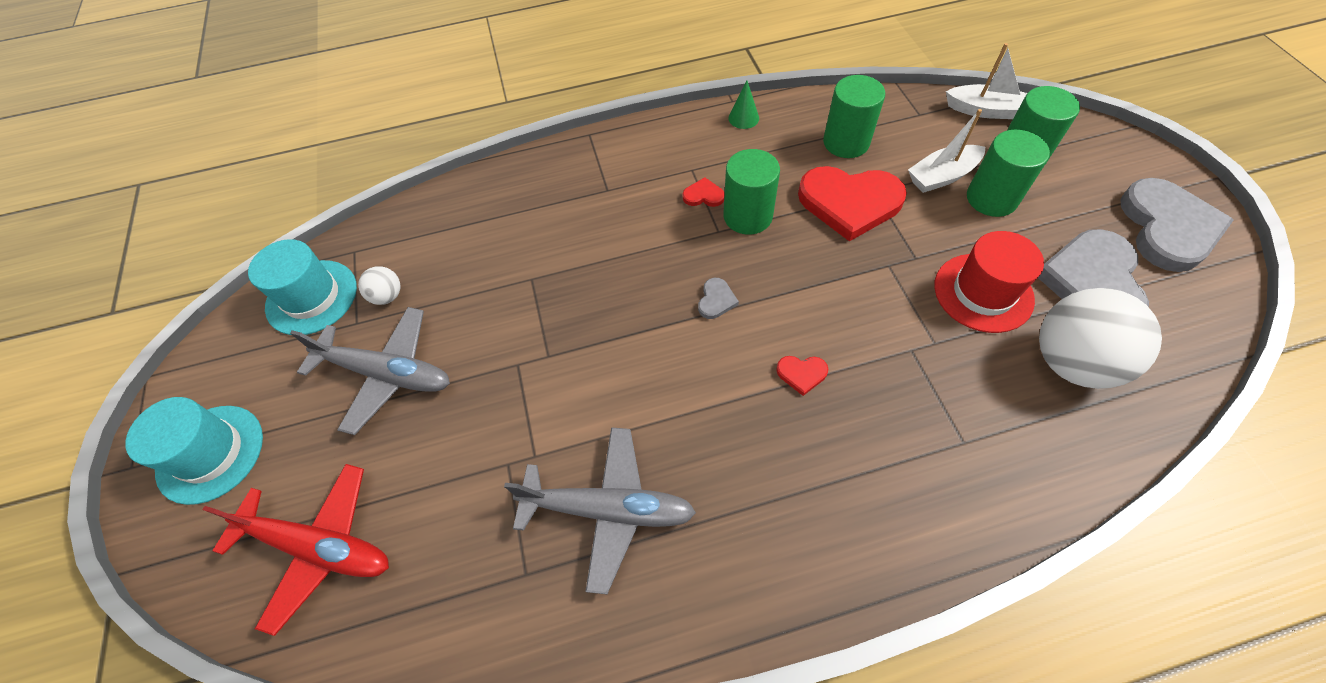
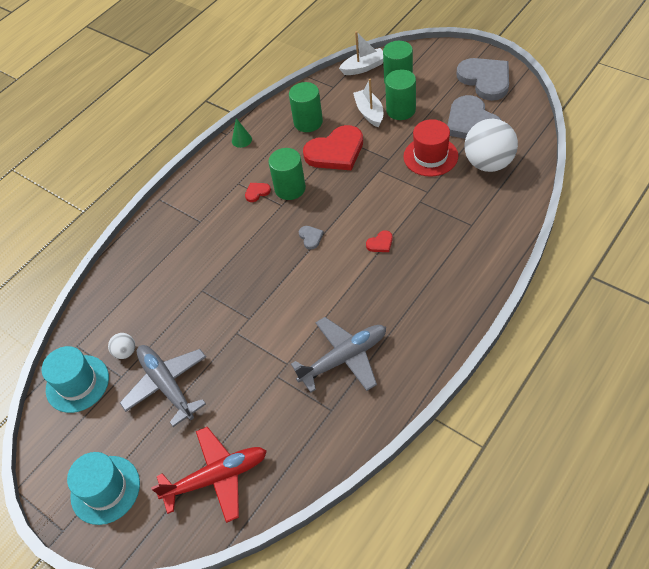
camera: 35 degrees left, 5 degrees down
grey plane [290,307,450,435] -> grey plane turned 105 degrees counterclockwise [120,345,206,427]
white boat [908,109,985,193] -> white boat turned 135 degrees clockwise [353,79,383,127]

